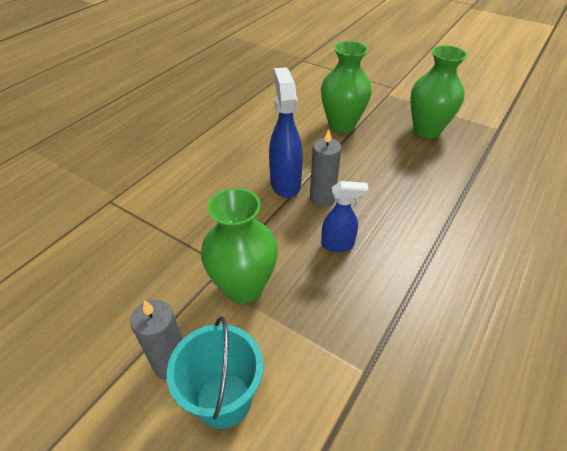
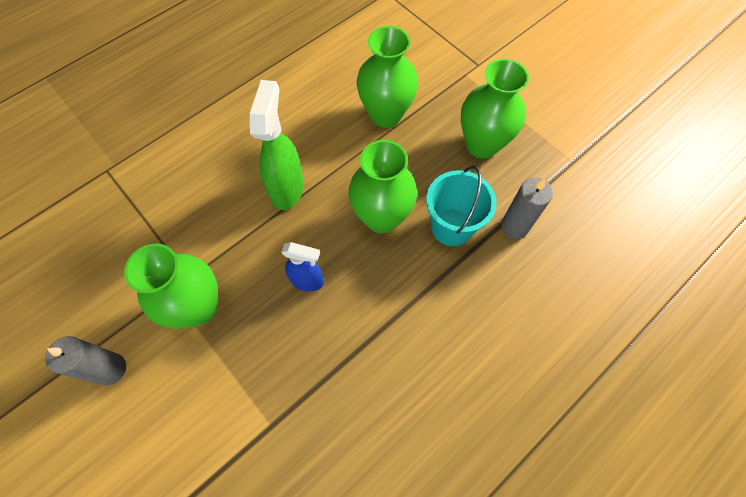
camera: 15 degrees right, 20 degrees up
turquoise bucket [167,316,263,429] -> turquoise bucket moved to [426,165,497,246]
blue spray bottle [269,67,303,198] -> green spray bottle [250,80,304,210]
grey candle [310,129,341,207] -> grey candle moved to [501,178,553,239]
none -> green vase [348,140,417,233]

